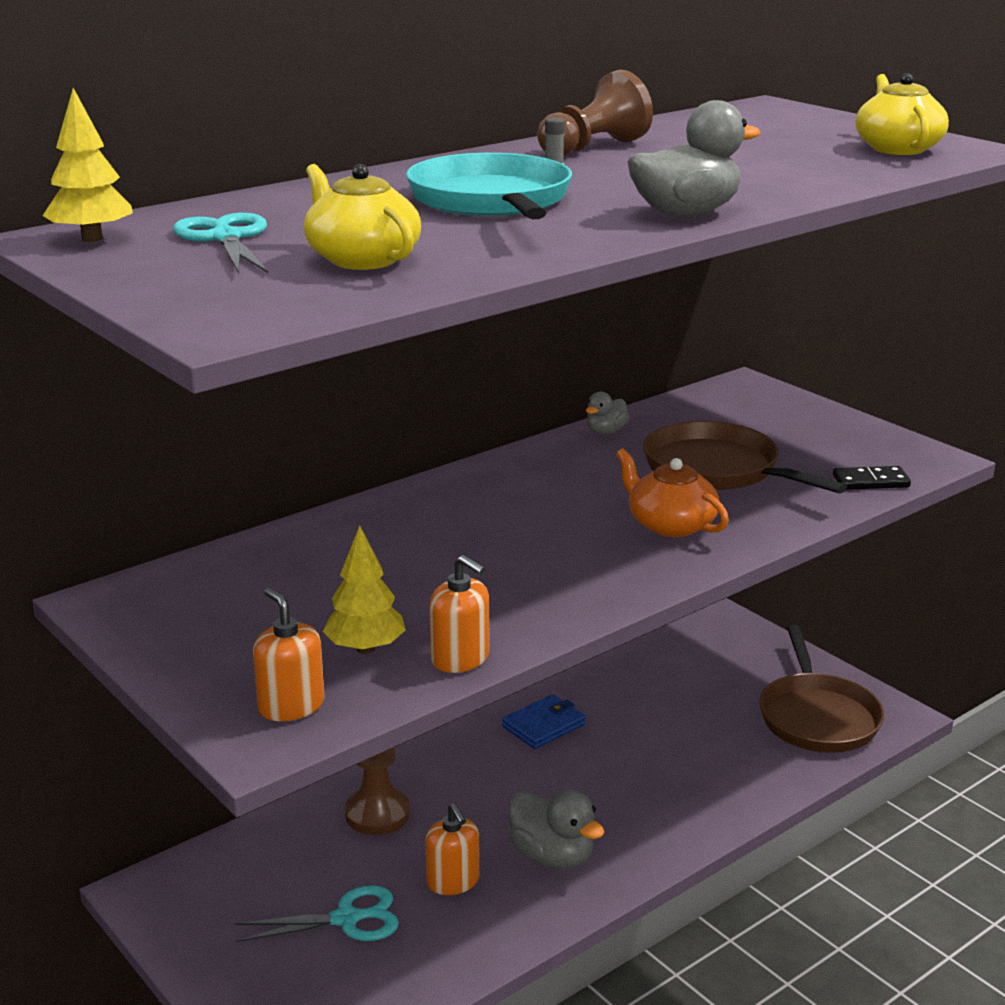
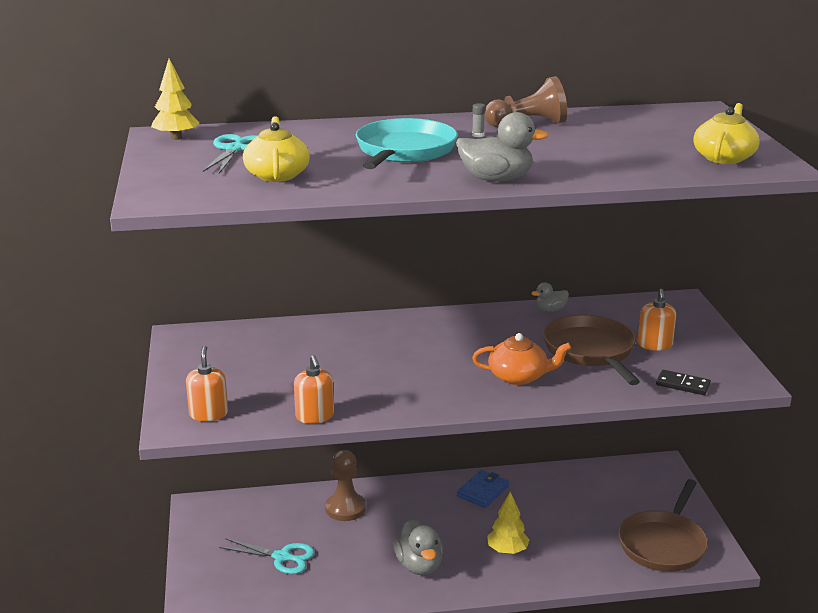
camera: 30 degrees right, 0 degrees up
yellow tree [323,525,406,654] -> yellow tree moved to [487,492,529,554]
orange soap dispenser [425,803,479,895] -> orange soap dispenser moved to [638,289,676,351]
blue wallet [502,694,586,749] -> blue wallet turned 45 degrees counterclockwise [457,470,509,508]
orange teapot [616,448,729,537] -> orange teapot turned 105 degrees clockwise [472,333,571,385]

